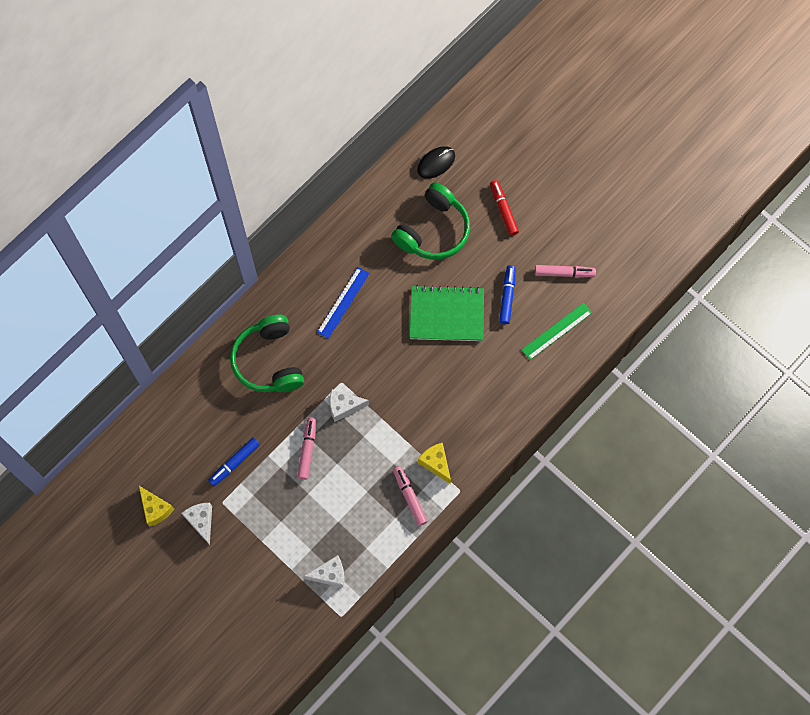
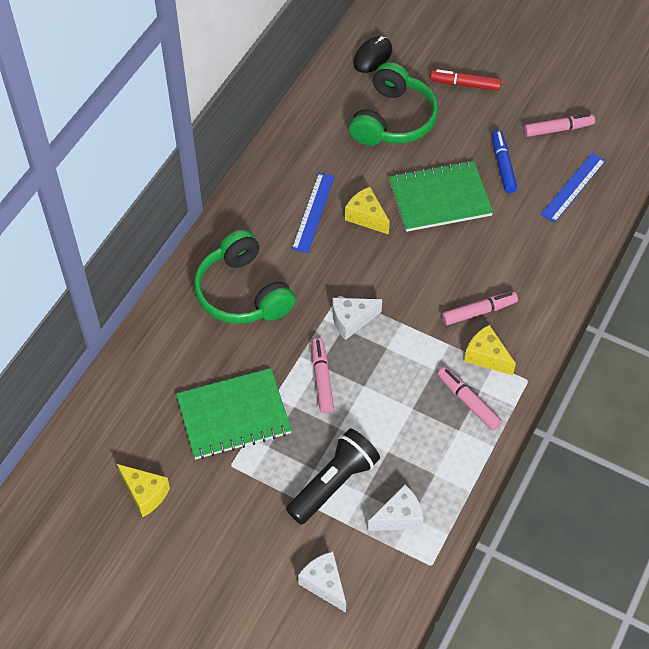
camera: 15 degrees left, 15 degrees down
white cheese [182,503,212,545] -> white cheese moved to [298,551,346,613]
blue marker [208,438,260,486] -> green notebook [176,368,292,459]
red marker [490,180,519,236] -> red marker turned 45 degrees counterclockwise [430,69,501,91]
green ruler [522,303,592,360] -> blue ruler [541,153,606,223]
none -> black flashlight [286,429,380,525]
none -> yellow cheese [345,187,390,234]
none -> pink marker [442,291,518,325]

